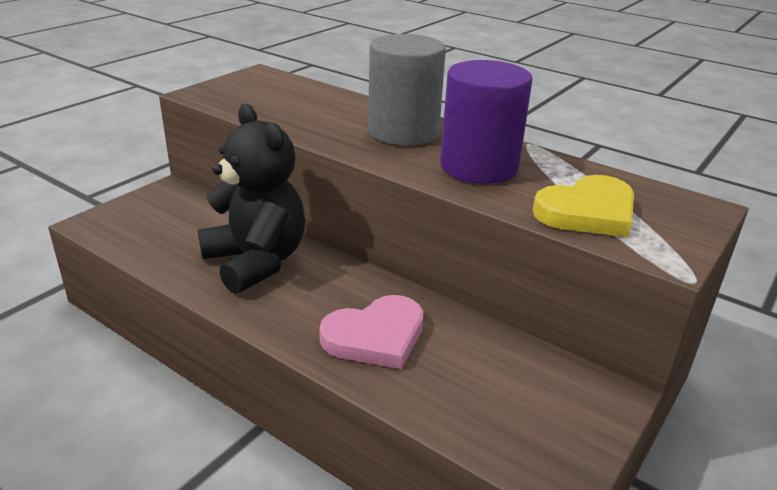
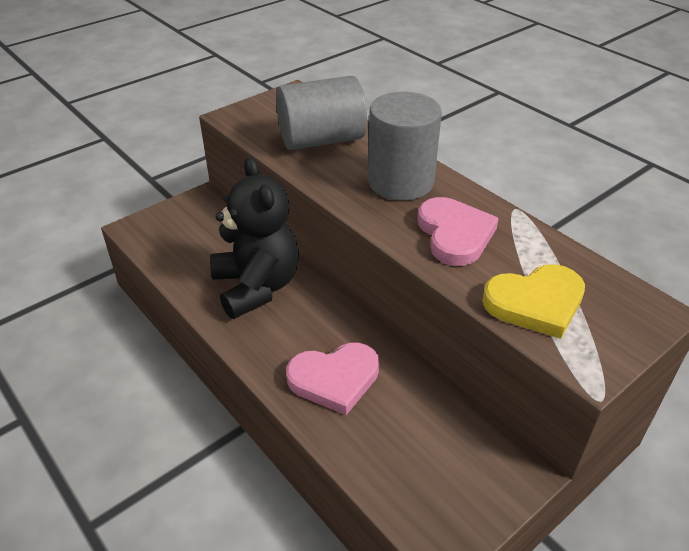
camera: 15 degrees right, 10 degrees up
purple cylinder [440,60,533,184] -> pink heart [418,197,499,266]
none -> grey cylinder [276,76,367,150]

